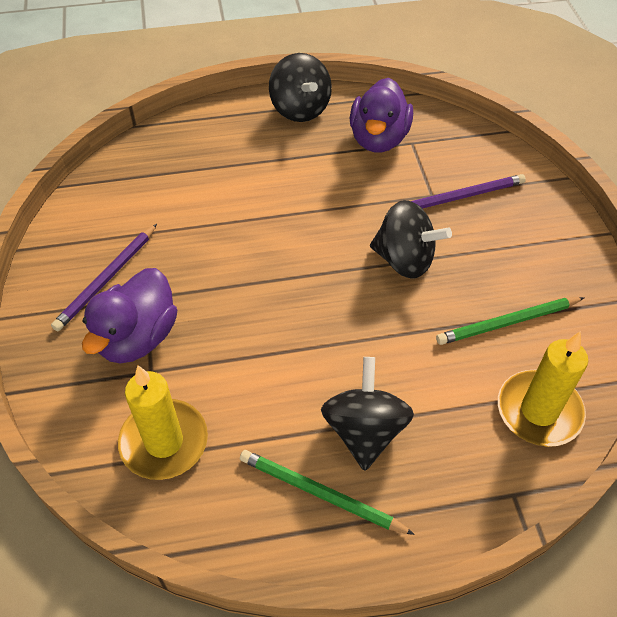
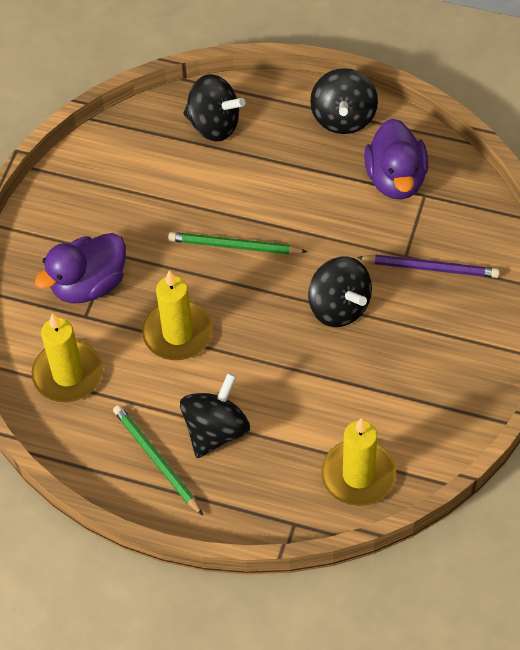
camera: 30 degrees right, 5 degrees up
purple pencil [51,224,157,331] -> none
purple duck [350,78,413,152] -> purple duck turned 45 degrees counterclockwise [364,119,428,200]
green pencil [436,297,585,345] -> green pencil moved to [168,232,308,254]
none -> yellow candle [142,271,213,360]
none -> black spinning top [183,74,245,142]

